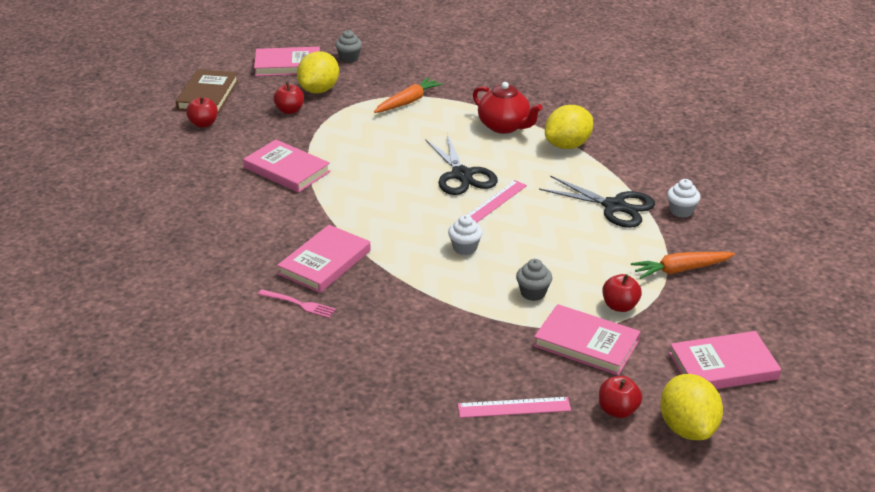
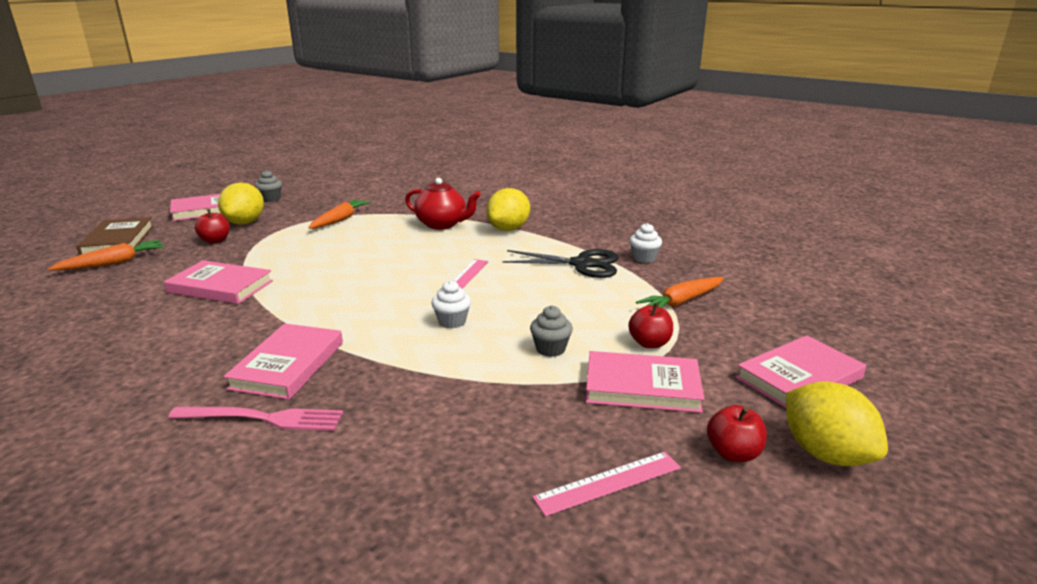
camera: 20 degrees left, 10 degrees down
red apple [186,96,218,128] -> orange carrot [48,240,165,270]
pink fork [258,289,336,318] -> pink fork [168,407,343,431], size x1.51
black scissors [425,134,498,195] -> none

